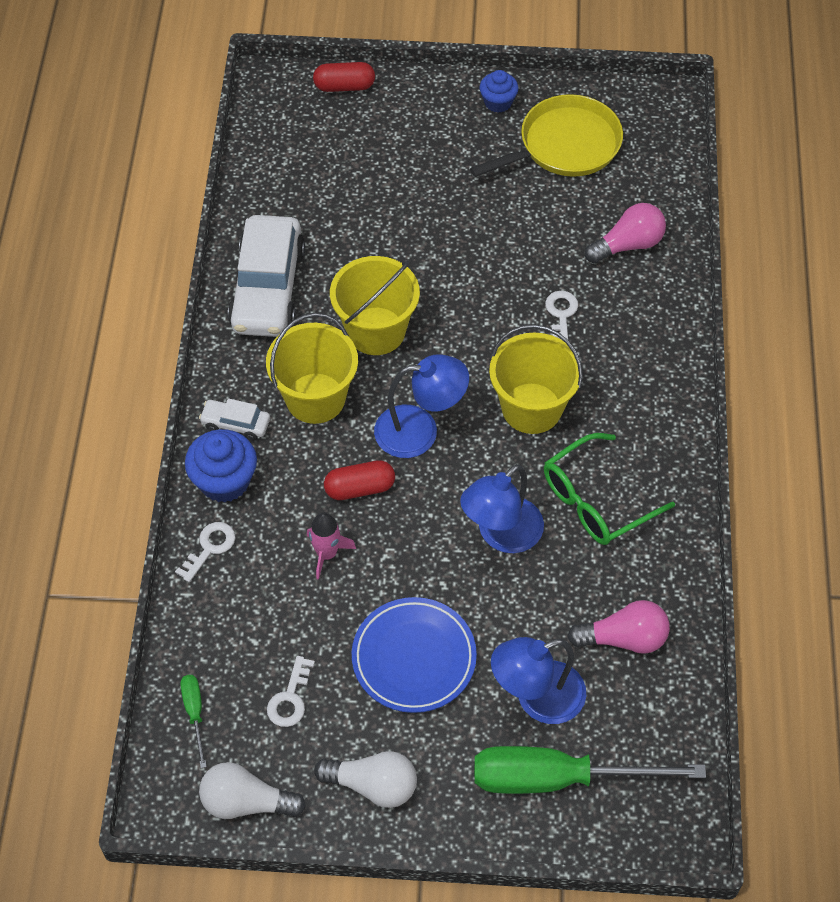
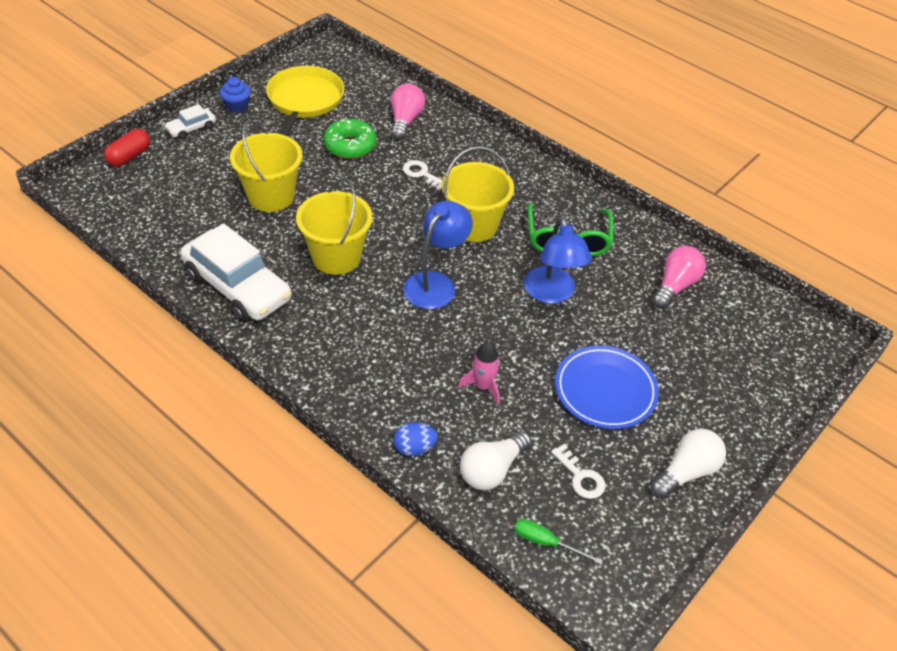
camera: 55 degrees left, 10 degrees down
white key [175,522,236,582] -> blue egg [394,422,438,456]
blue cupcake [185,429,257,503] -> none
white car [199,399,270,440] -> white car moved to [164,104,216,139]
white light bulb [199,762,306,819] -> white light bulb moved to [460,431,532,490]
yellow bucket [266,313,358,424] -> yellow bucket moved to [230,120,303,212]
red capsule [324,460,395,500] -> none
green screwdriver [474,746,706,794] -> none
blue lamp [491,637,586,724] -> none
none -> green donut [324,119,376,159]

